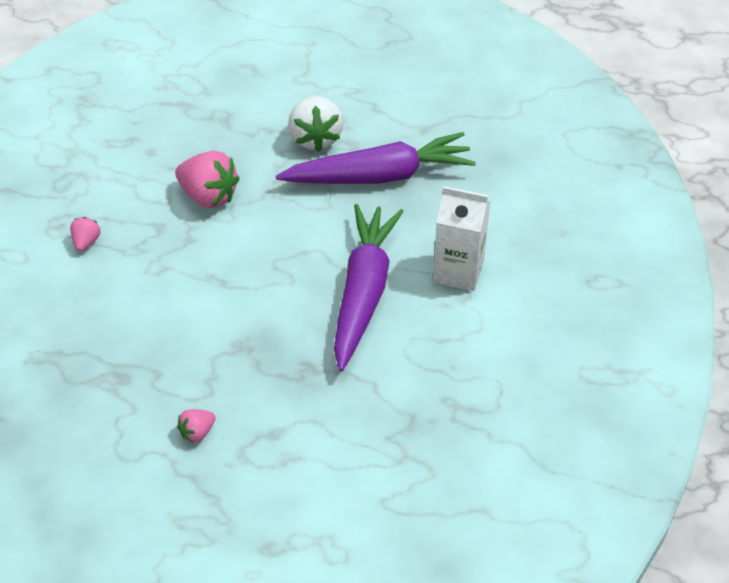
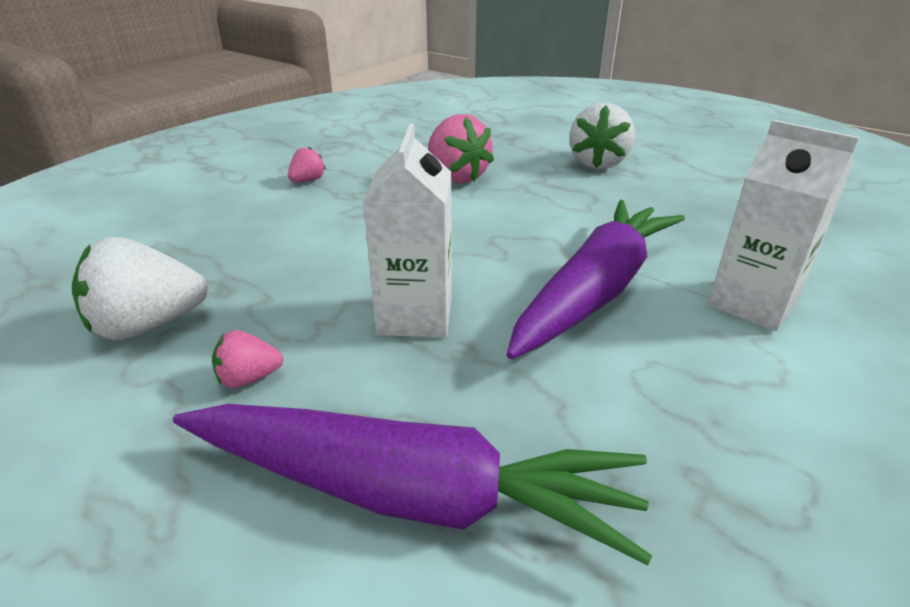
camera: 25 degrees right, 15 degrees down
purple carrot [276,132,476,184] -> purple carrot moved to [173,404,652,565]
none -> white strawberry [72,237,208,340]
none -> white carton [363,124,452,338]

